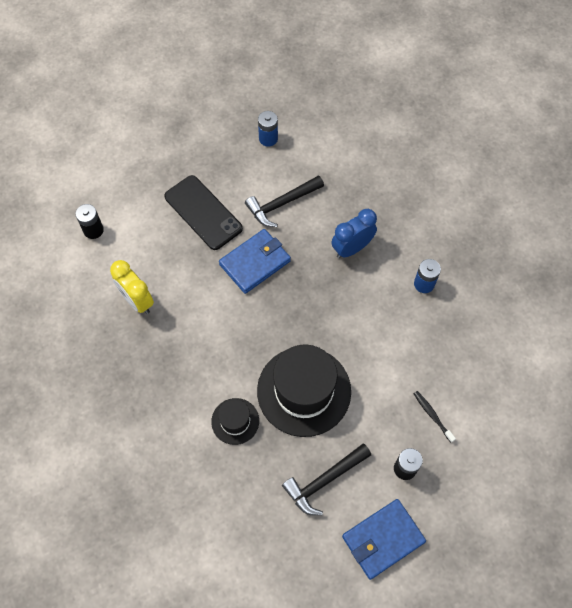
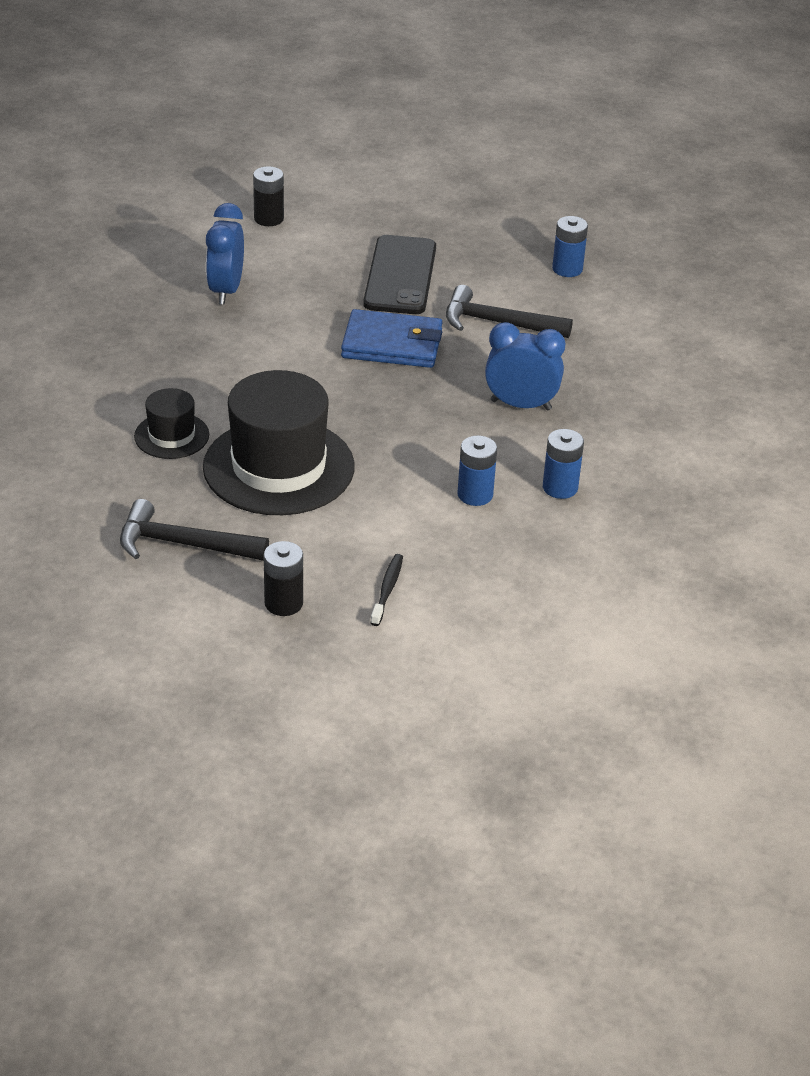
camera: 45 degrees right, 25 degrees down
yellow clock [110,260,154,314] -> blue clock [206,203,244,305]
blue wallet [342,499,426,580] -> none
none -> blue battery [457,436,497,506]

